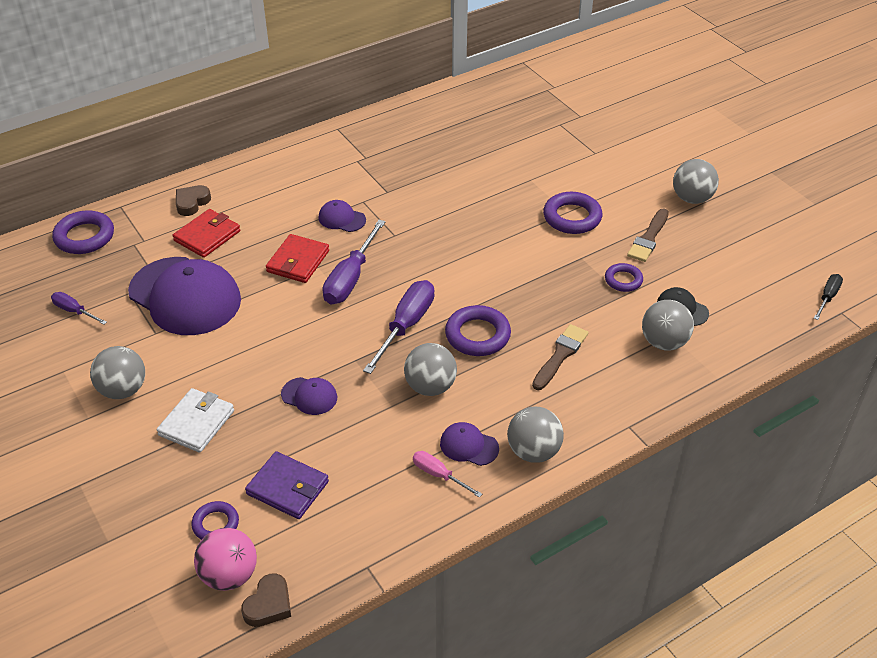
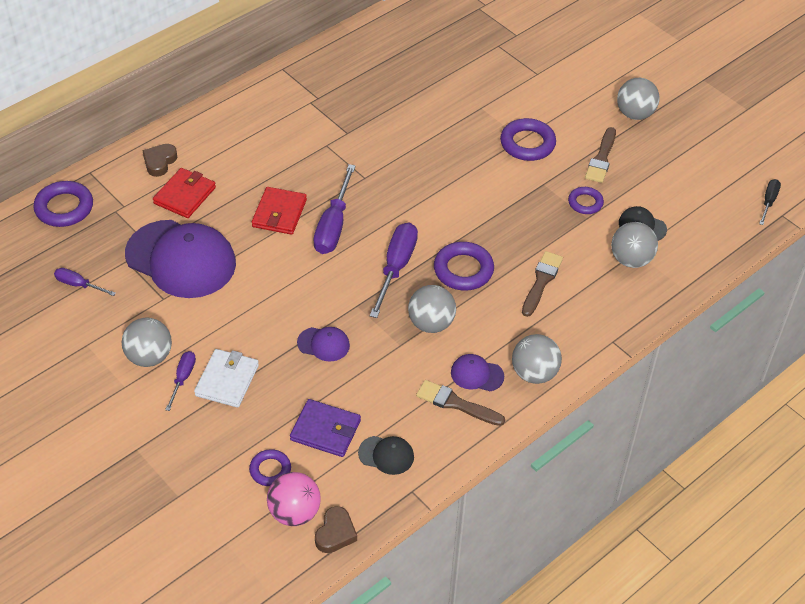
camera: 10 degrees left, 5 degrees up
purple cap [318,200,366,232] -> none
pink screwdriver [413,451,482,498] -> brown brush [416,380,505,426]
none -> purple screwdriver [165,351,196,411]
none -> black cap [358,436,414,475]

